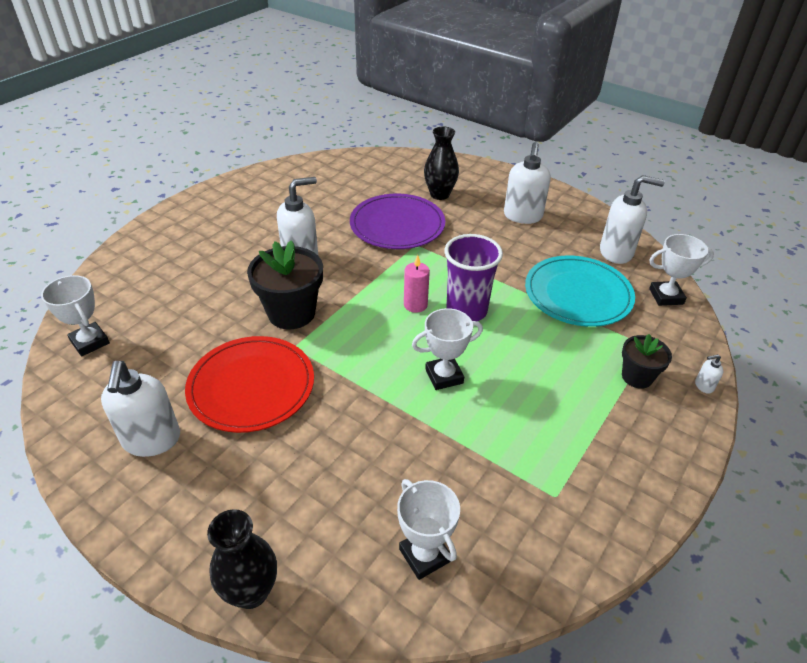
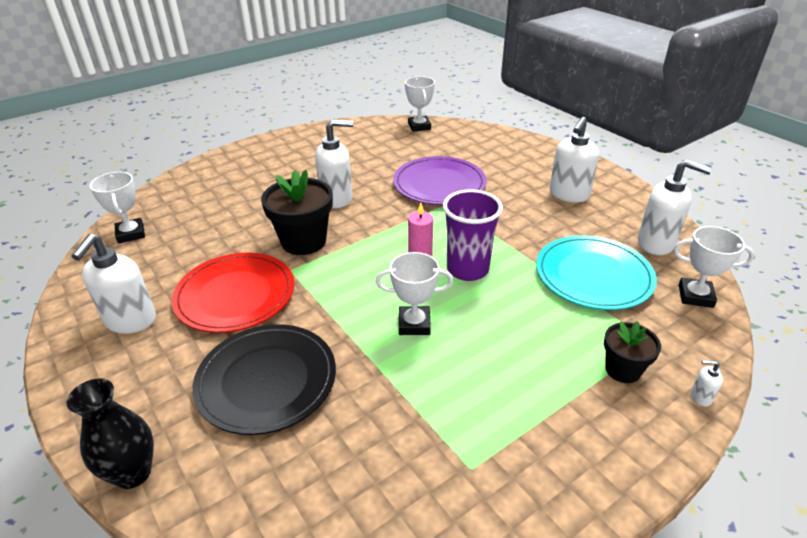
camera: 20 degrees right, 5 degrees down
white trophy [397,479,460,580] -> white trophy moved to [405,76,435,132]
black vase [424,126,459,200] -> none
none -> black plate [193,324,336,435]

